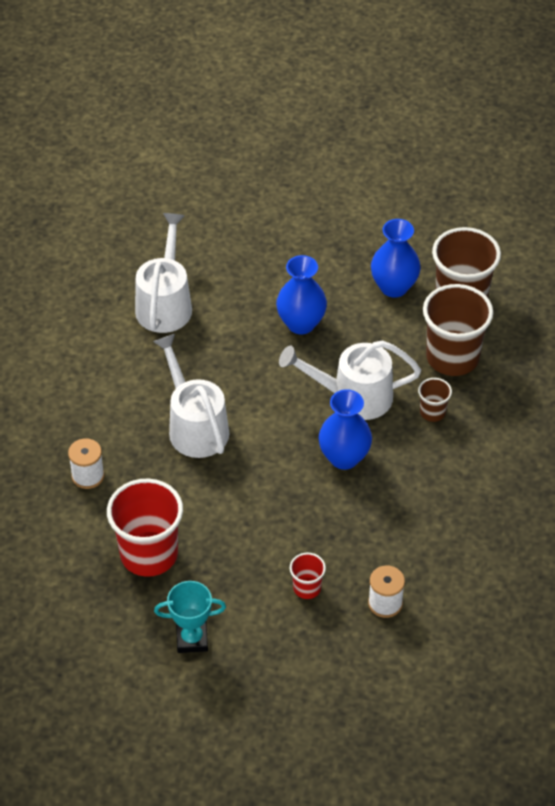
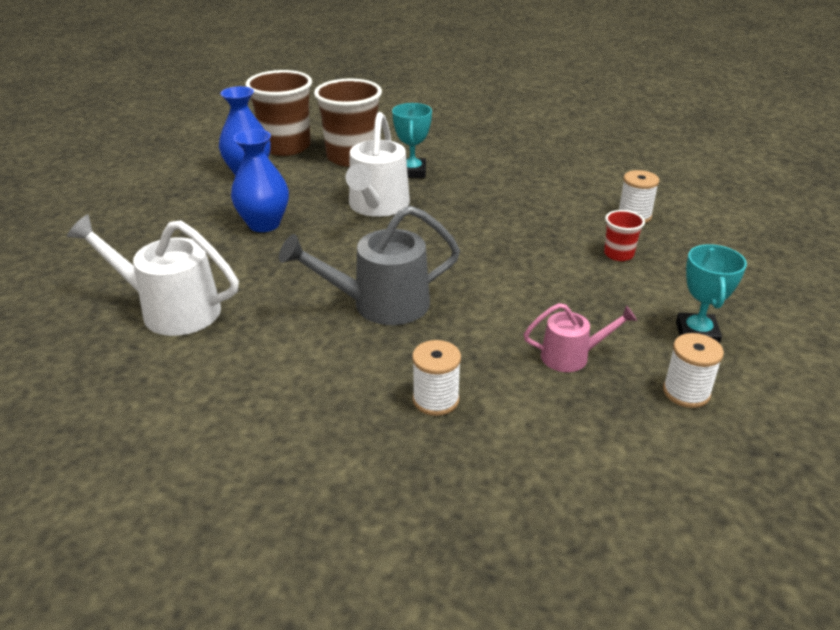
camera: 80 degrees left, 15 degrees down
red cup [107,478,183,577] -> pink watering can [524,303,637,372]
white watering can [153,334,230,458] -> grey watering can [279,205,460,325]
blue vase [318,389,372,470] -> none
brown cup [418,378,452,422] -> turquoise trophy [392,103,432,178]
none -> white spool [663,333,724,408]

